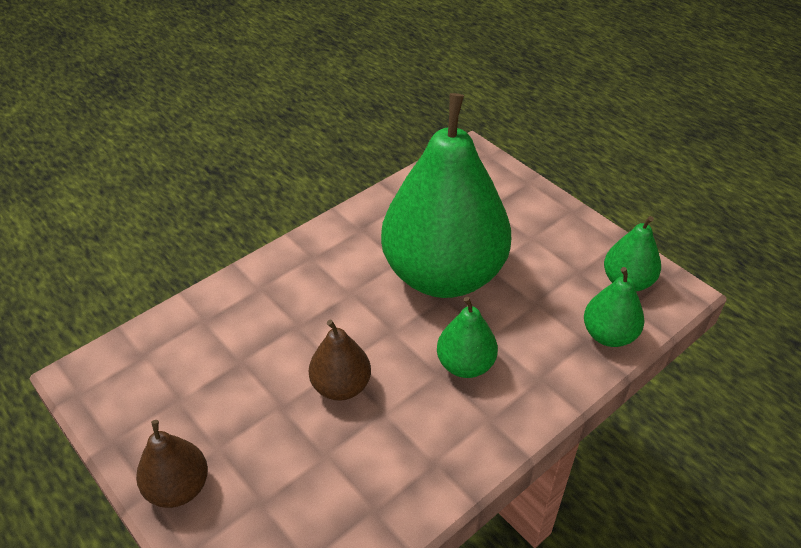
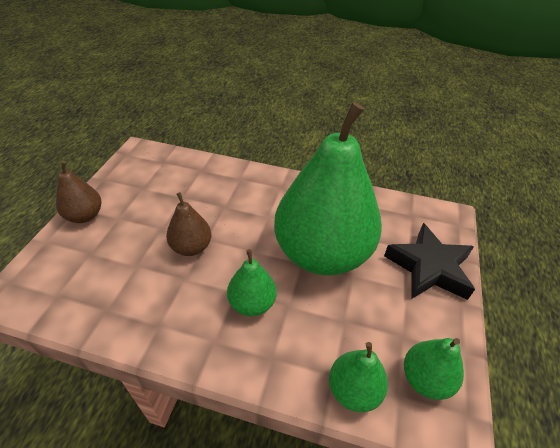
camera: 55 degrees right, 0 degrees up
none -> black star [384,223,475,300]

